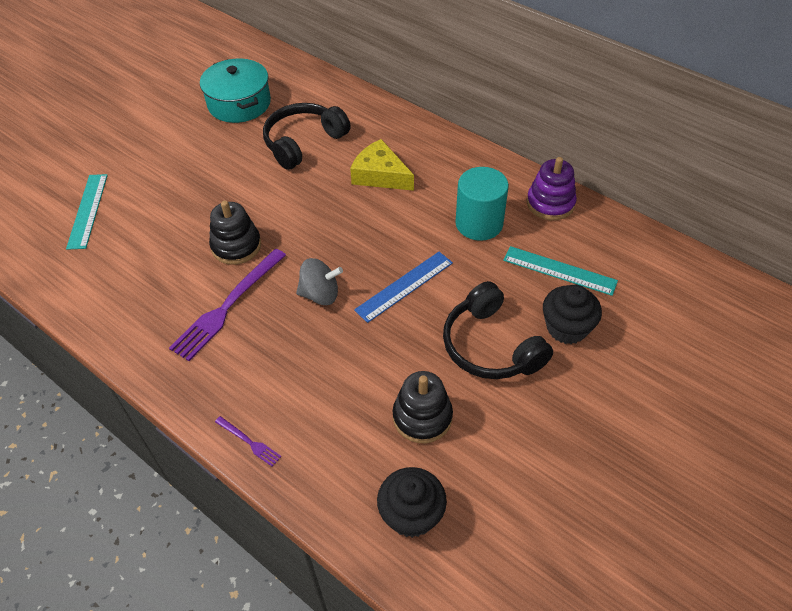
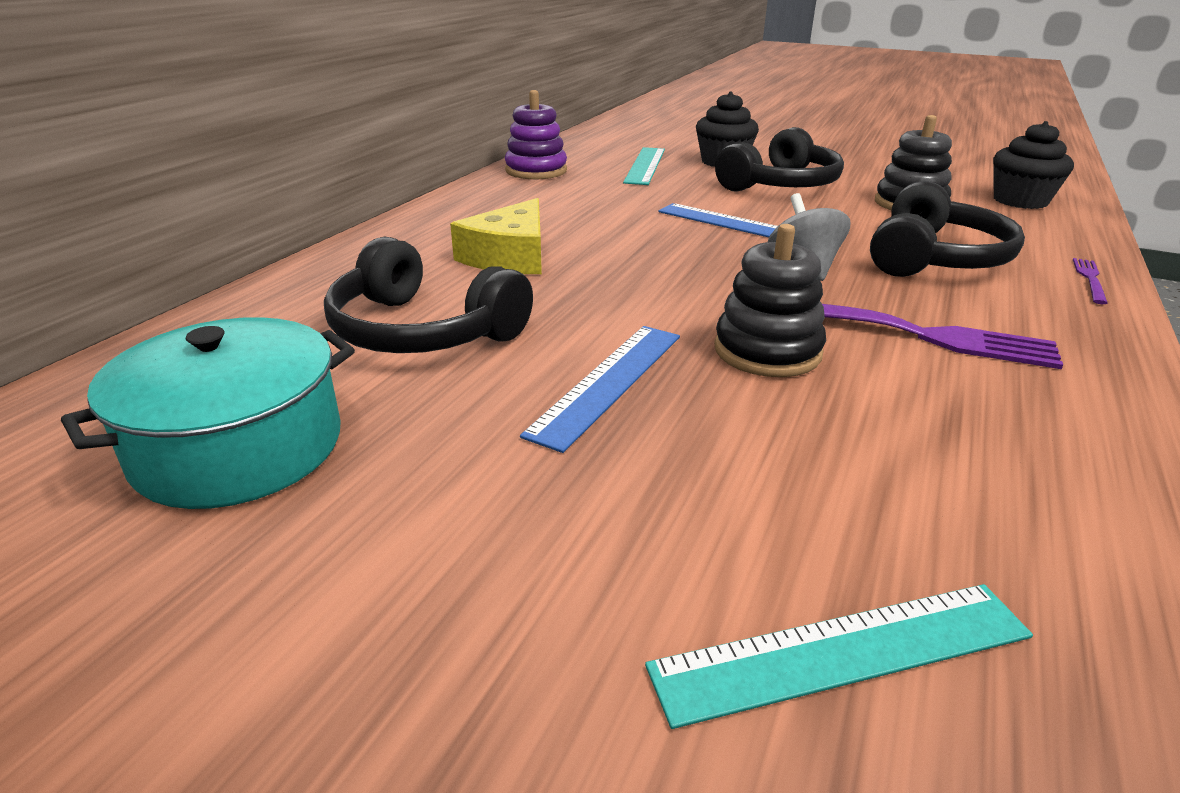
camera: 105 degrees left, 20 degrees down
turquoise cylinder [455,167,509,241] -> none
none -> blue ruler [520,326,680,453]
none -> black headphones [870,181,1025,277]

